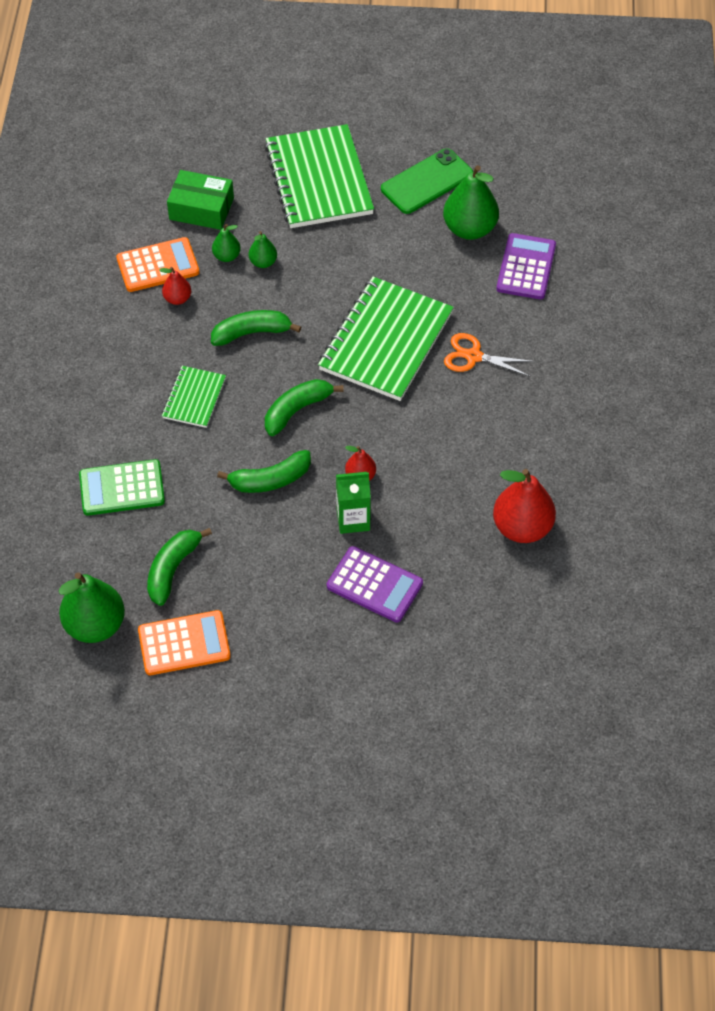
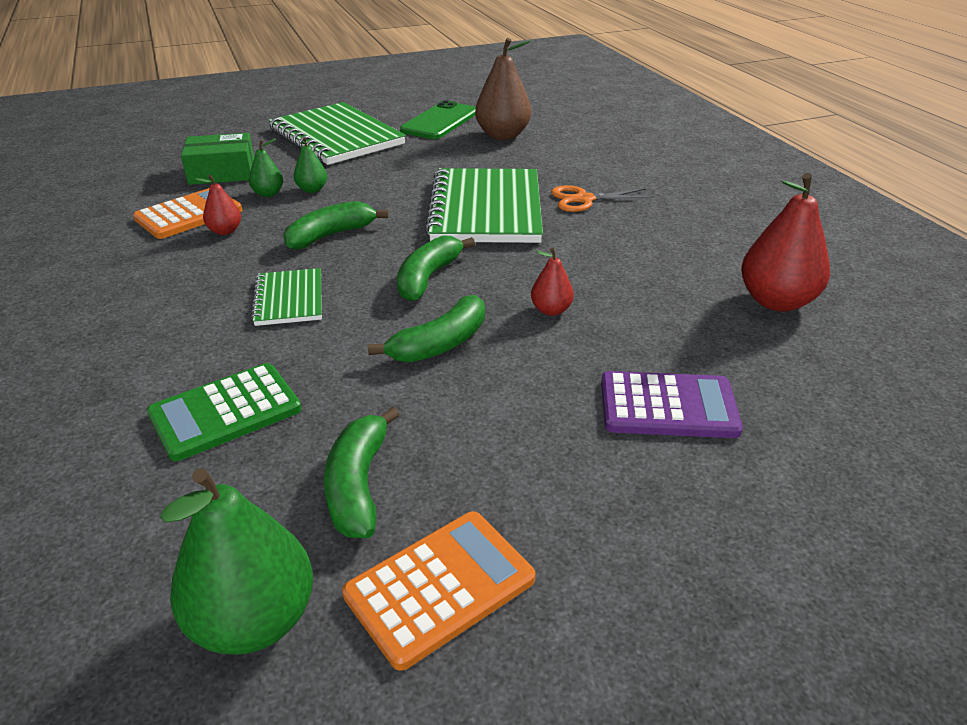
camera: 25 degrees left, 20 degrees down
green carton [336,472,371,534] -> none
green pear [443,165,499,240] -> brown pear [475,38,531,140]
purple calculator [496,233,556,299] -> none

